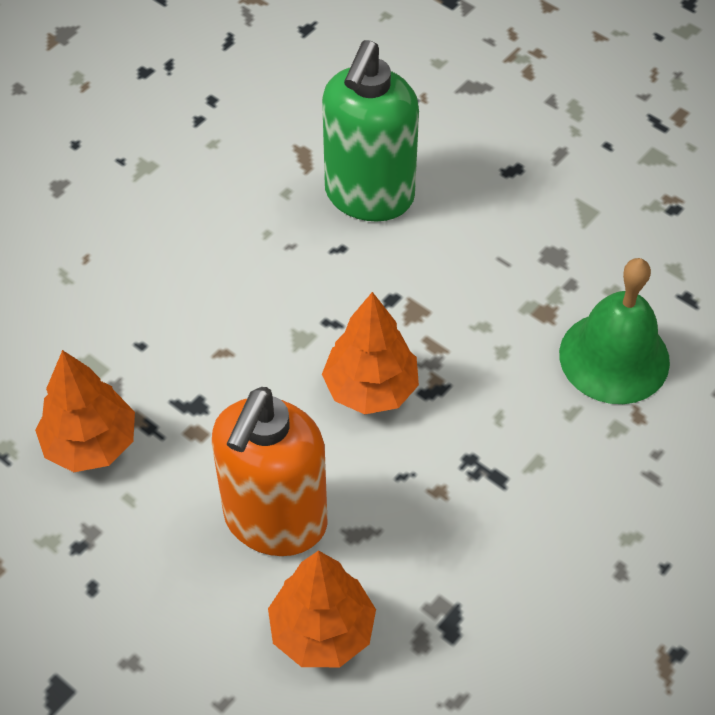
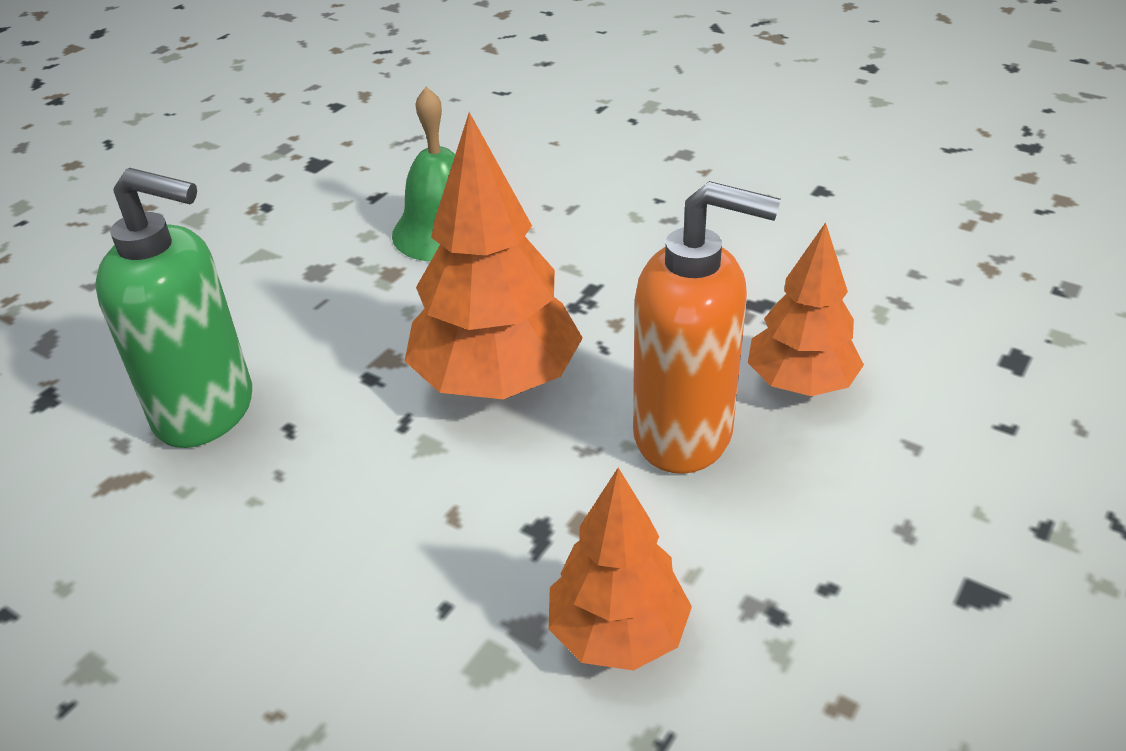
camera: 95 degrees left, 15 degrees down
orange tree [322,292,419,414] -> orange tree [405,112,583,399], size x1.57

